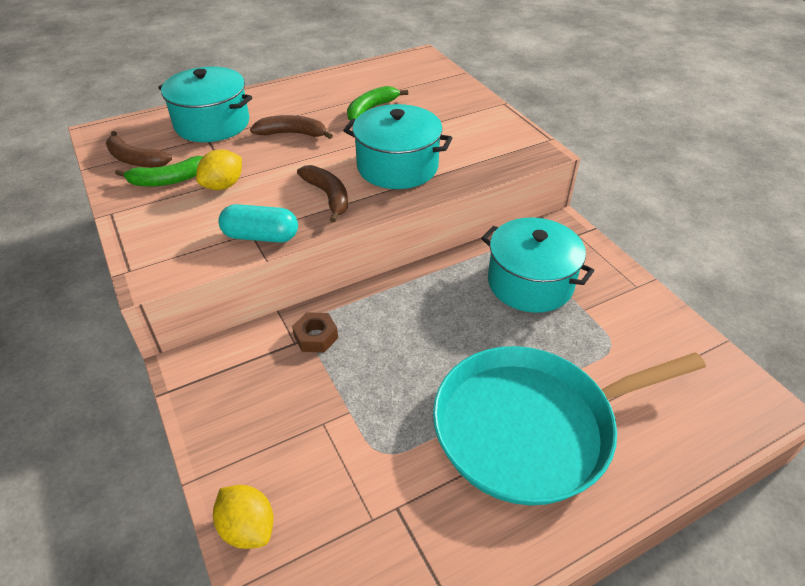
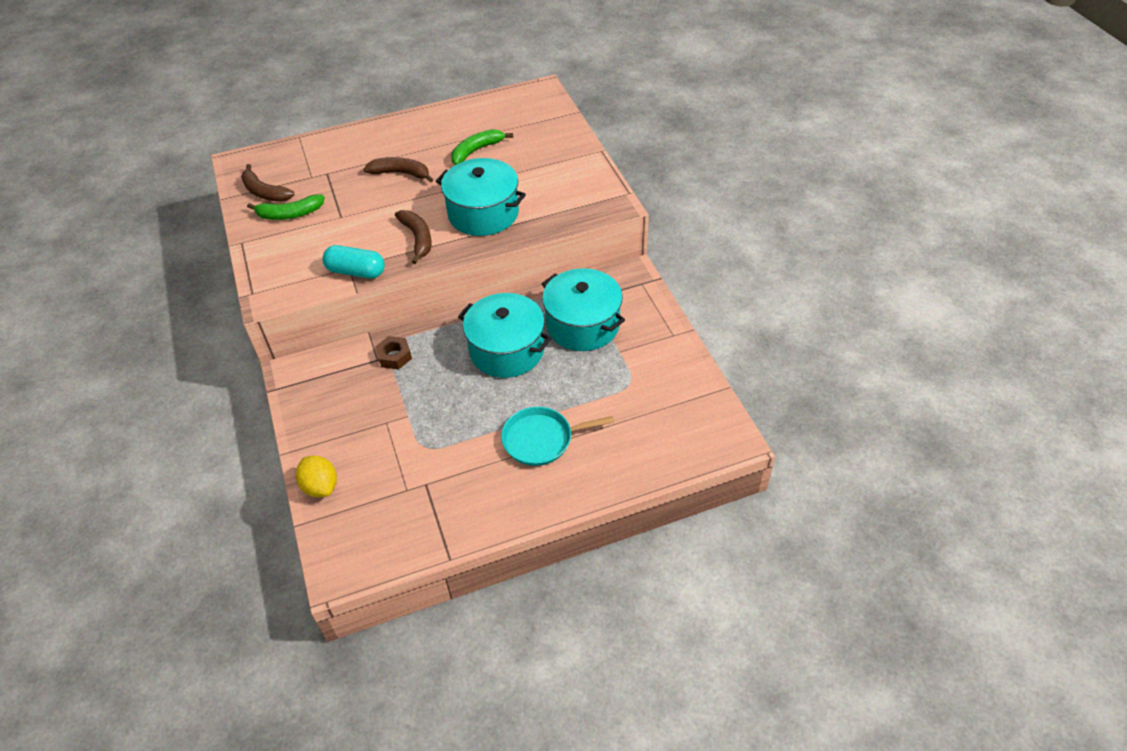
camera: 10 degrees right, 5 degrees up
turquoise pot [158,67,252,142] -> turquoise pot moved to [458,293,552,378]
yellow lemon [196,149,242,190] -> none
turquoise pan [433,346,706,505] -> turquoise pan [501,407,614,466], size x0.51

